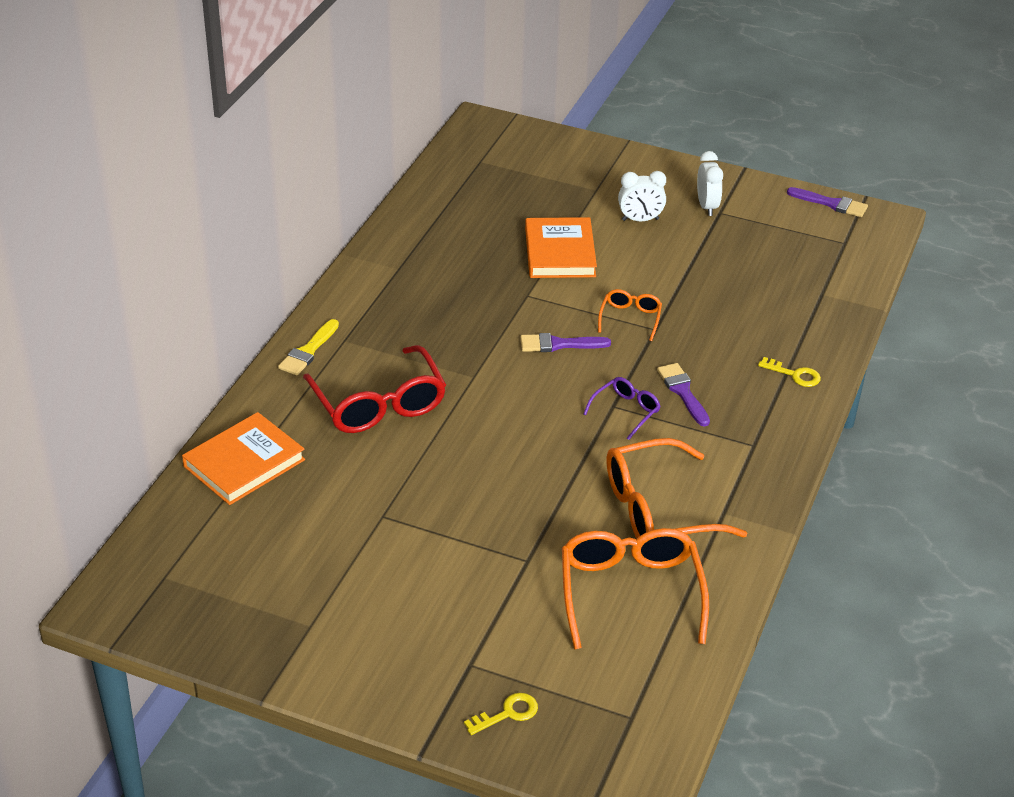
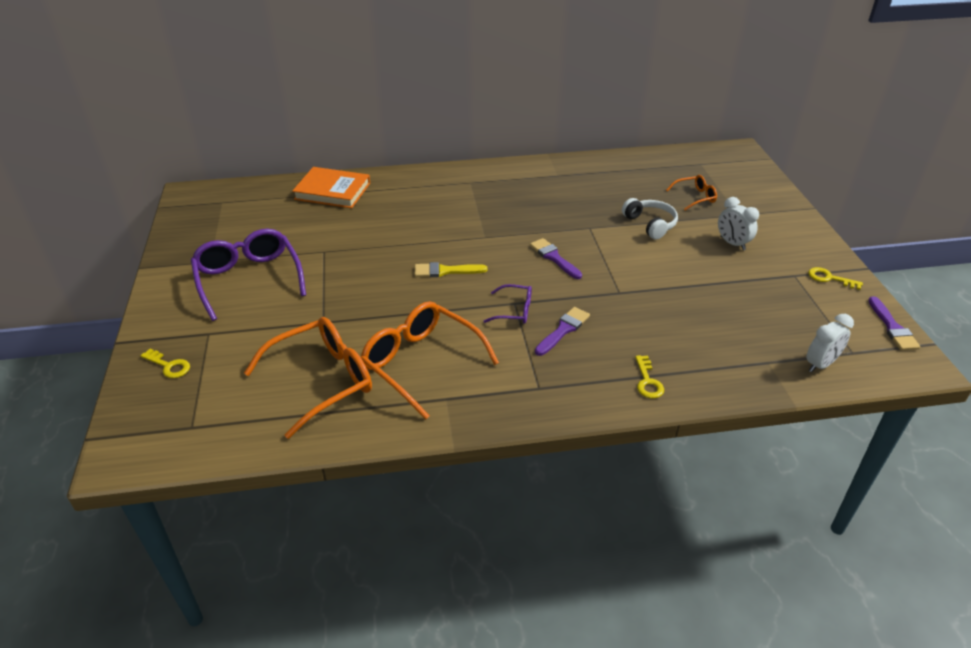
camera: 60 degrees right, 0 degrees up
yellow brush [278,319,339,375] -> yellow brush moved to [415,262,487,277]
red glasses [303,345,446,433] -> none
orange book [525,217,597,278] -> white headphones [622,198,678,240]
orange glasses [598,289,662,341] -> orange glasses moved to [666,175,717,211]
white clock [697,151,723,216] -> white clock moved to [806,314,854,372]
none -> purple glasses [191,229,306,321]
none -> yellow key [808,267,863,290]

